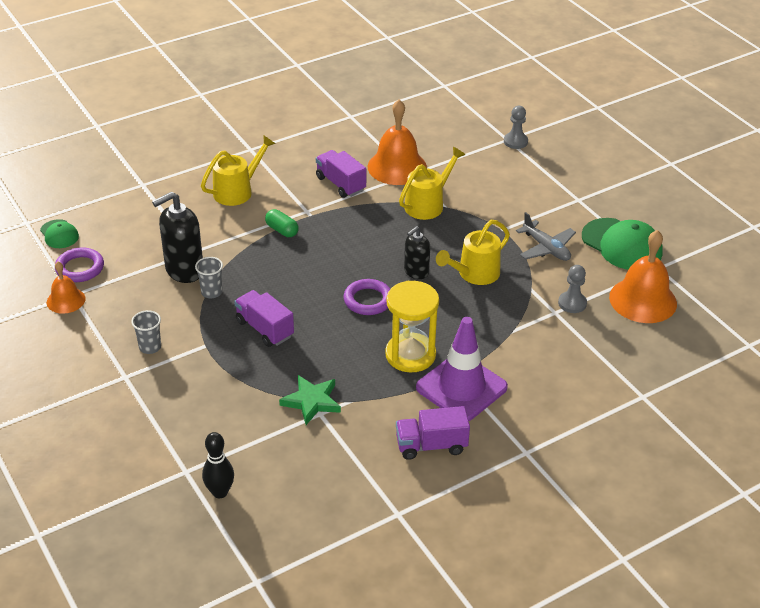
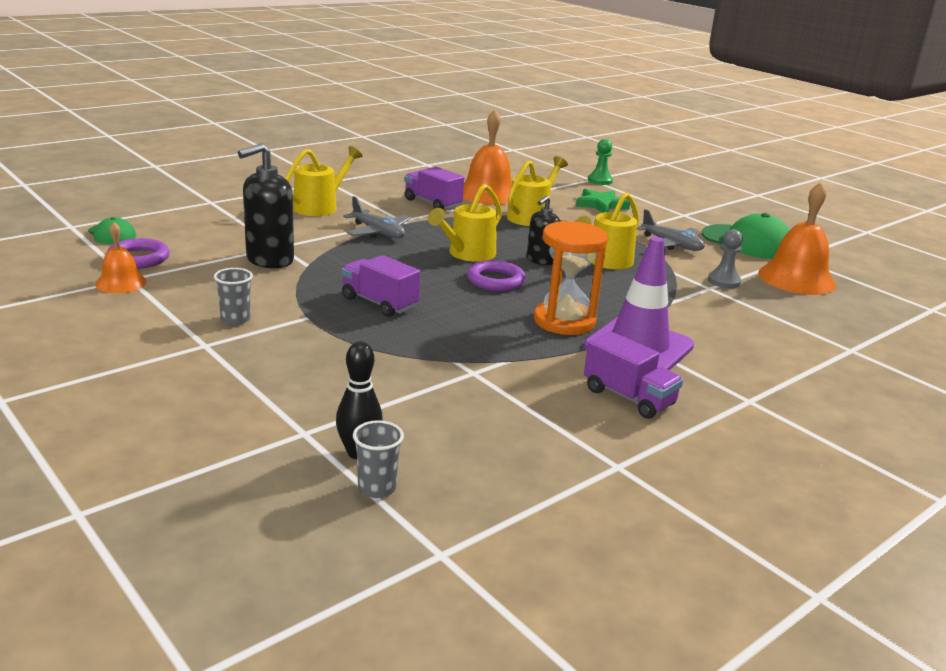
camera: 10 degrees left, 15 degrees down
grey cup [195,257,223,298] -> grey cup moved to [353,420,404,498]
green capsule [265,209,299,237] -> grey plane [343,196,411,238]
green star [279,375,341,425] -> green star moved to [576,189,630,213]
yellow hourglass [385,281,439,372] -> orange hourglass [534,221,608,335]
purple truck [396,406,470,460] -> purple truck turned 120 degrees counterclockwise [584,331,683,419]
grey pawn [504,106,528,149] -> green pawn [588,139,613,185]
none -> yellow watering can [428,184,502,262]

